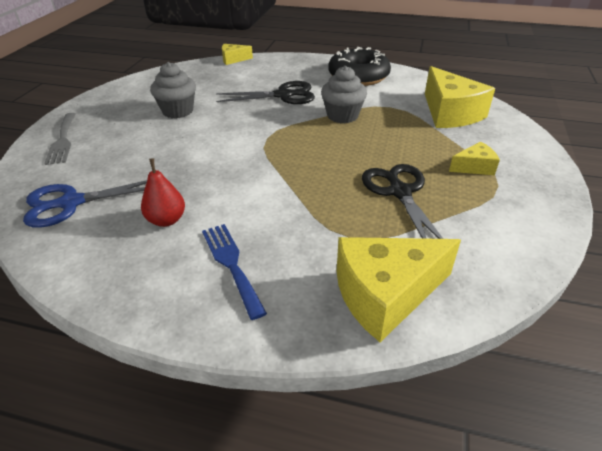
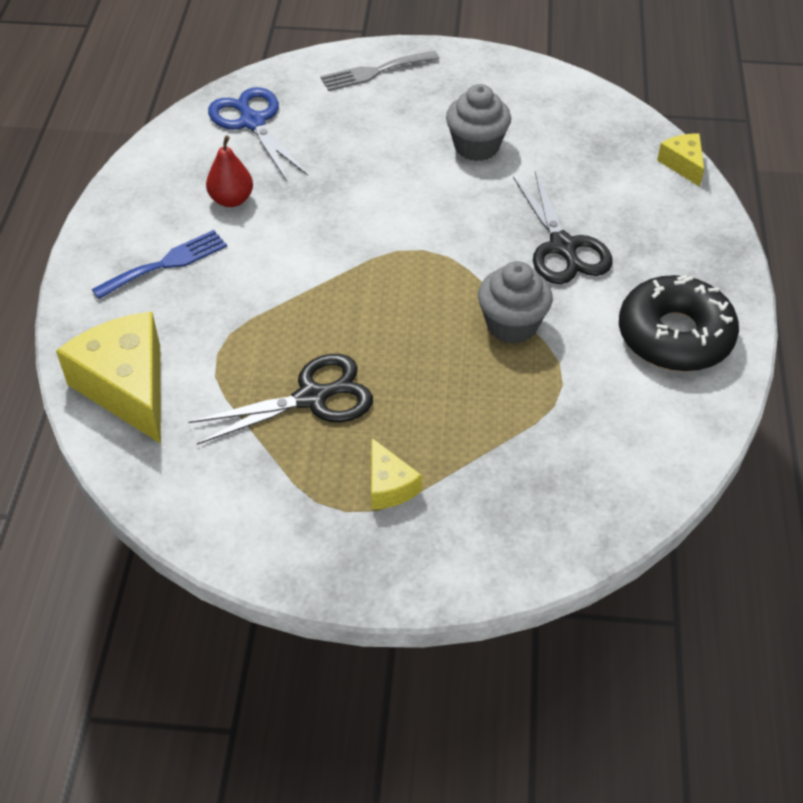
camera: 80 degrees right, 10 degrees up
yellow cheese [425,66,495,128] -> none

